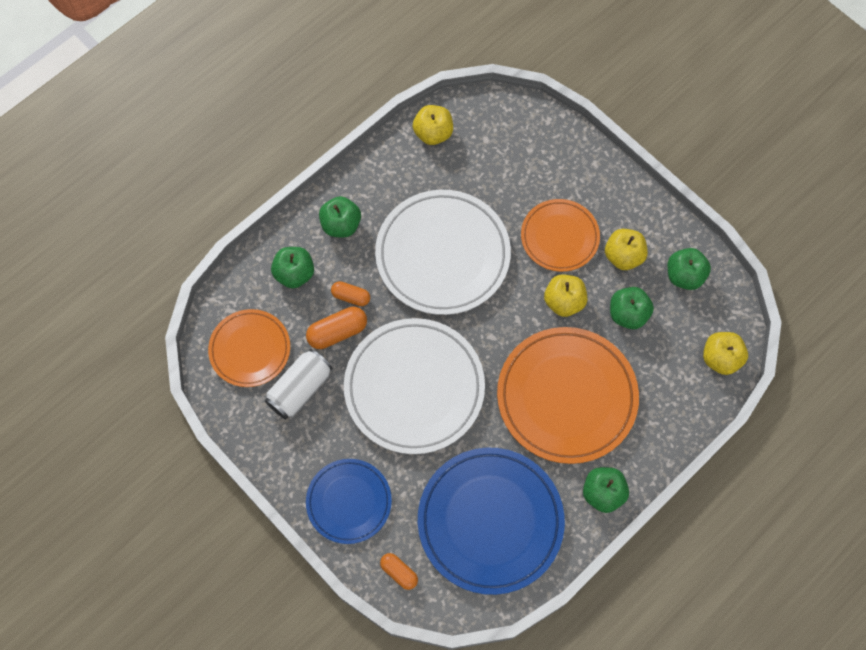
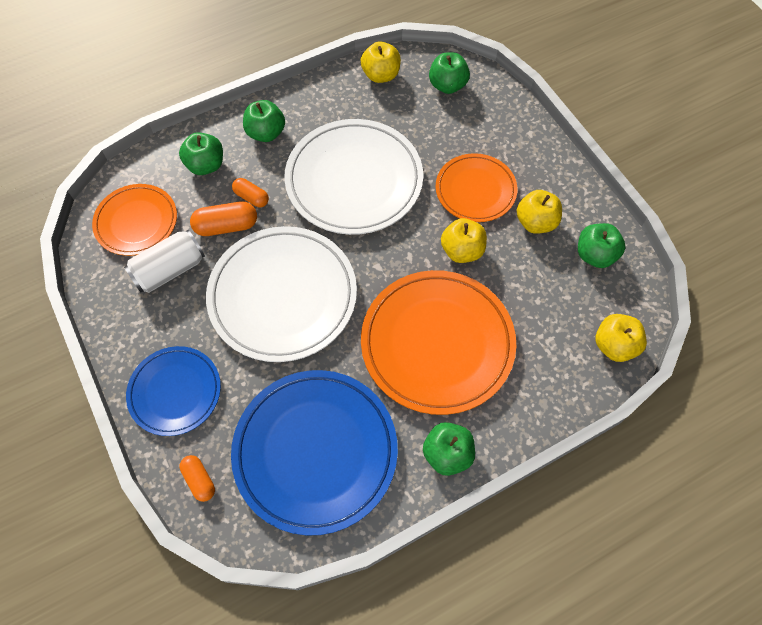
camera: 15 degrees right, 5 degrees down
green apple [610,287,654,329] -> green apple moved to [429,52,470,94]

